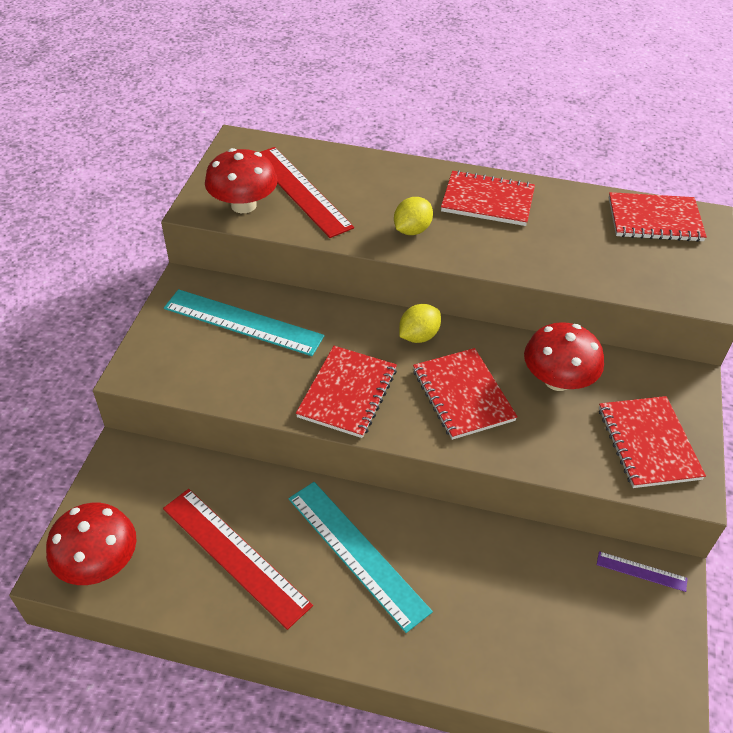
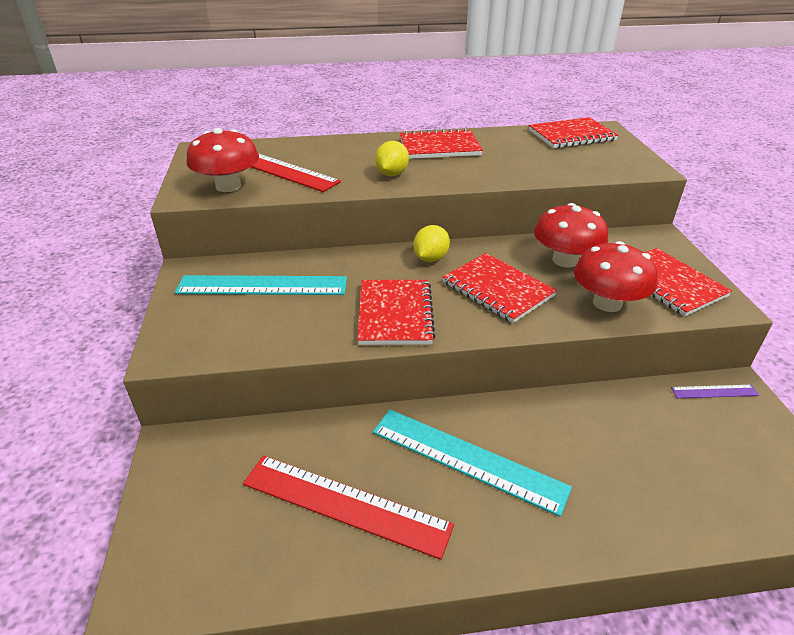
camera: 20 degrees left, 10 degrees down
red mushroom [46,503,137,585] -> red mushroom moved to [574,241,658,312]

